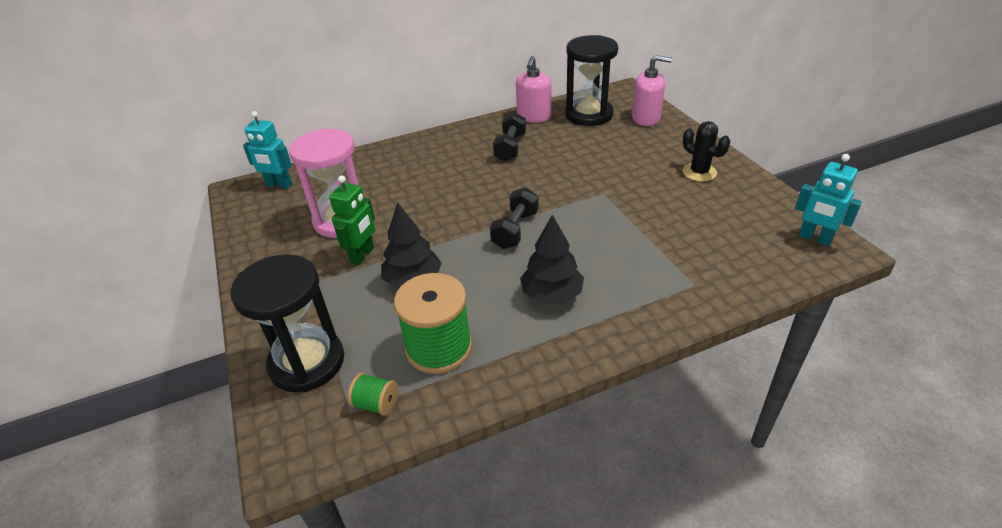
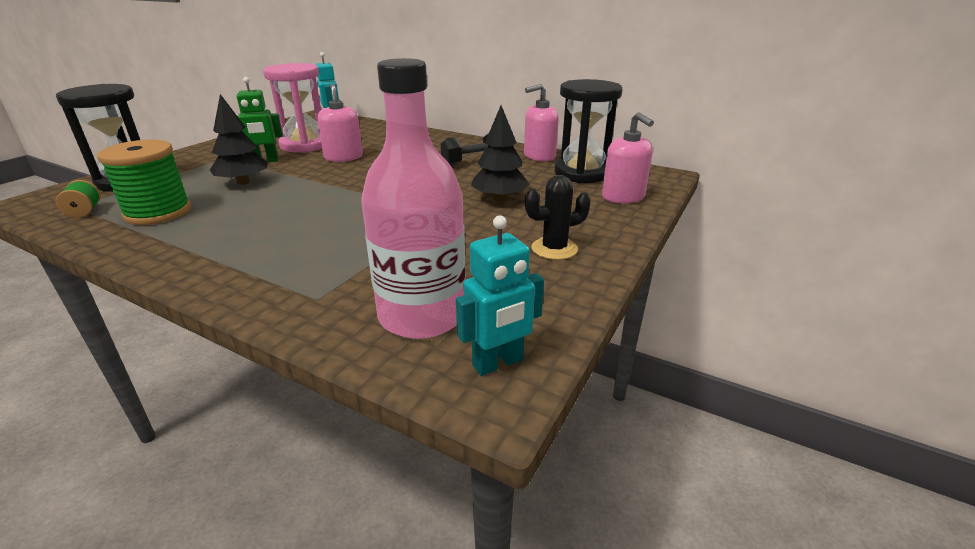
camera: 50 degrees right, 10 degrees down
black dumbbell [490,187,539,249] -> none
black tree [520,215,584,303] -> black tree moved to [471,105,529,201]
black cactus [683,121,730,182] -> black cactus turned 60 degrees clockwise [525,175,591,260]
turquoise robot [795,154,862,246] -> turquoise robot turned 120 degrees counterclockwise [456,215,544,376]
none -> pink soap dispenser [317,84,363,162]
none -> pink bottle [361,58,466,339]

